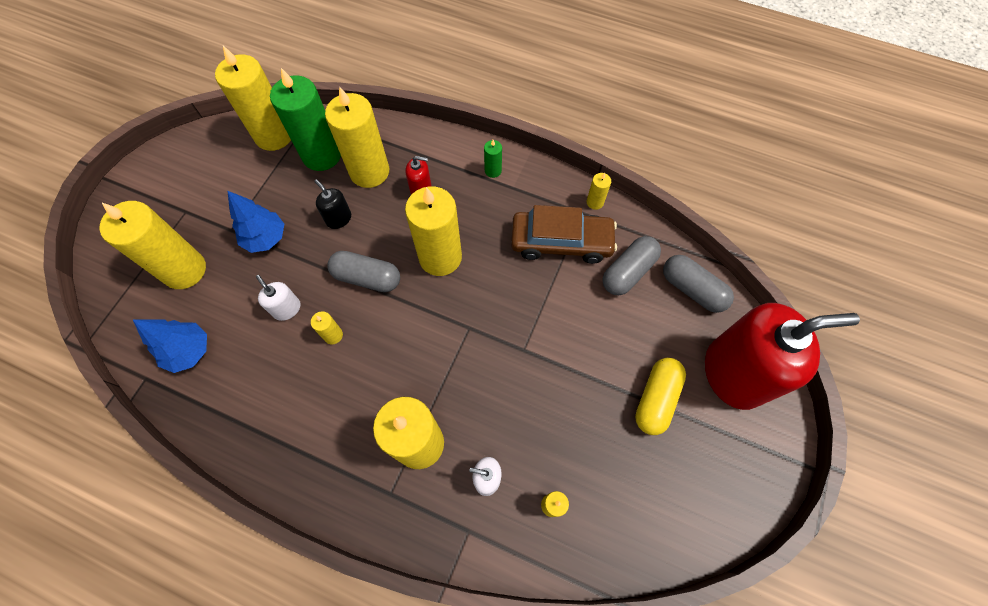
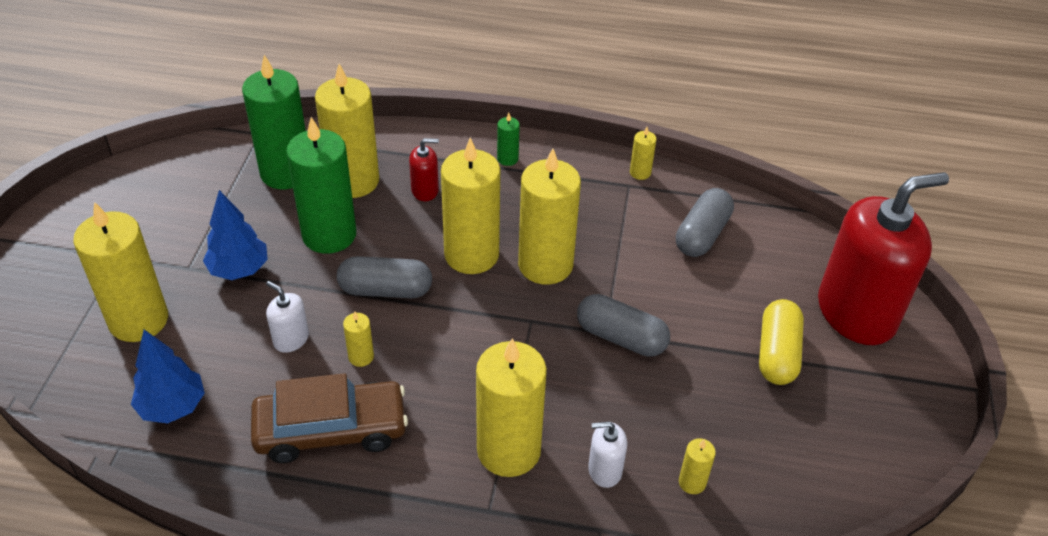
camera: 15 degrees left, 20 degrees down
yellow candle [215,46,291,151] -> yellow candle moved to [518,148,581,285]
black soap dispenser [314,179,351,229] -> green candle [286,117,356,254]
brown car [511,205,617,264] -> brown car moved to [251,373,408,463]
grey capsule [663,255,734,313] -> grey capsule moved to [577,294,670,357]

